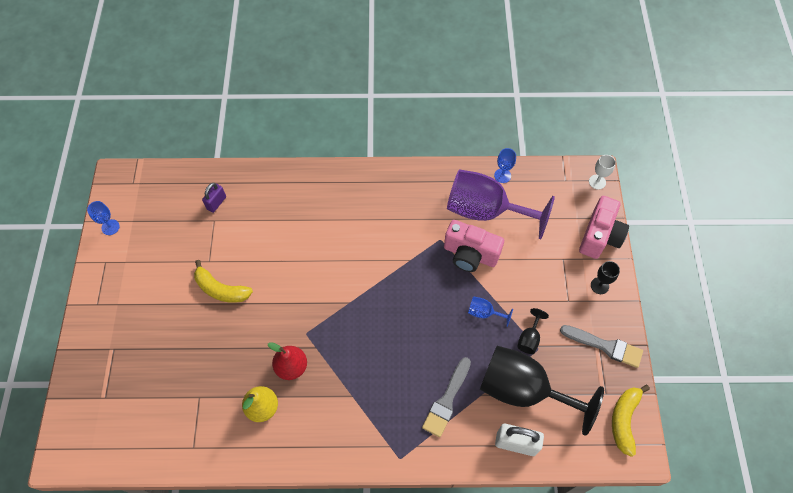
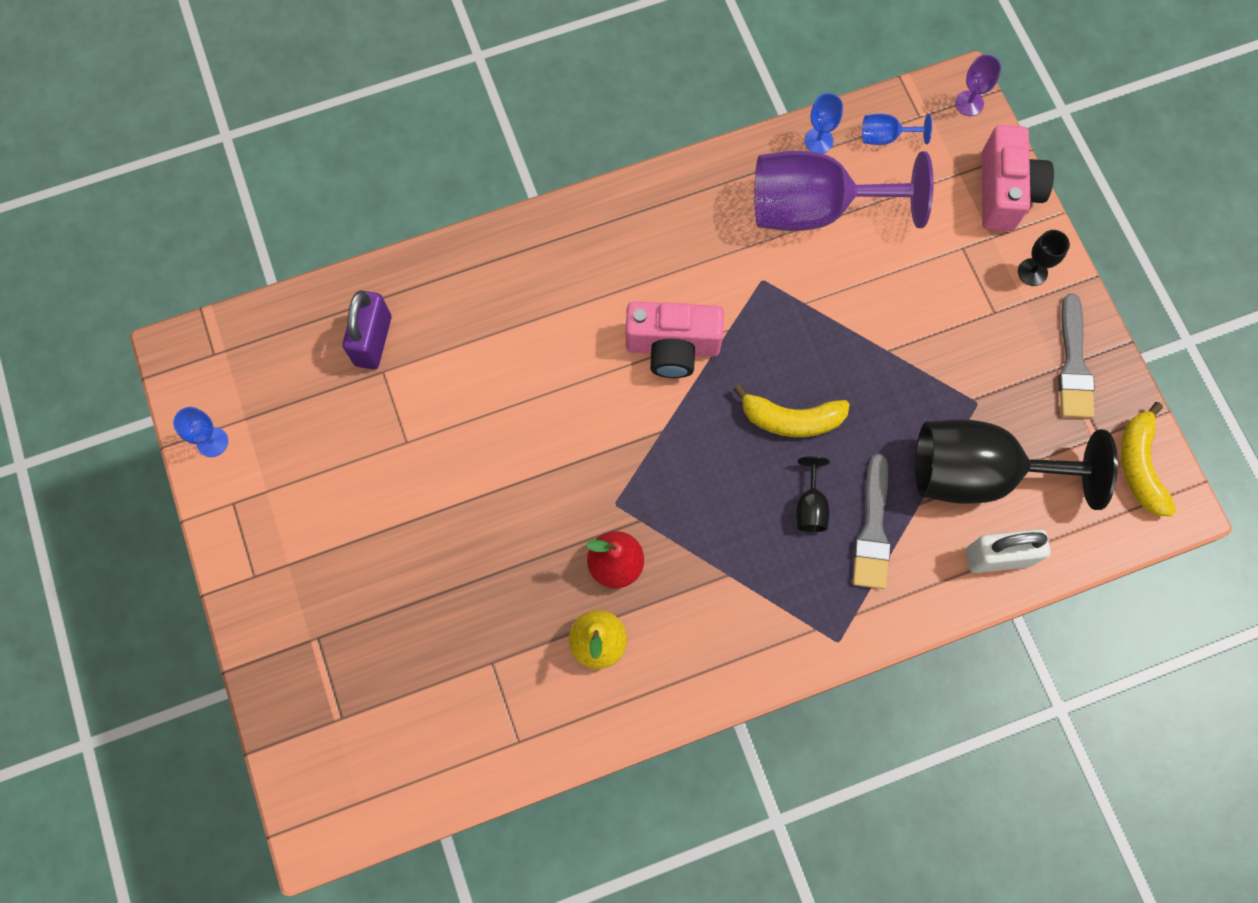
camera: 20 degrees left, 10 degrees up
yellow banana [194,260,253,303] -> yellow banana moved to [733,384,850,437]
purple padlock [202,183,226,213] -> purple padlock [343,290,391,370], size x1.56
pink camera [444,220,504,272] -> pink camera moved to [626,301,724,378]
blue goblet [468,296,513,327] -> blue goblet moved to [862,114,932,145]
black goblet [517,308,549,354] -> black goblet moved to [796,456,830,532]
grey brush [560,325,643,368] -> grey brush turned 90 degrees clockwise [1058,293,1095,418]
white goblet [589,155,616,190] -> purple goblet [955,55,1001,116]

